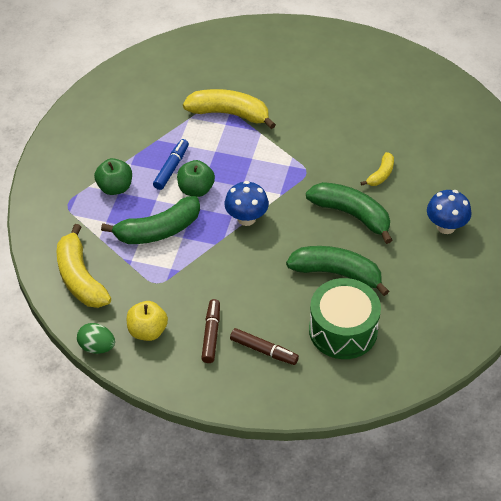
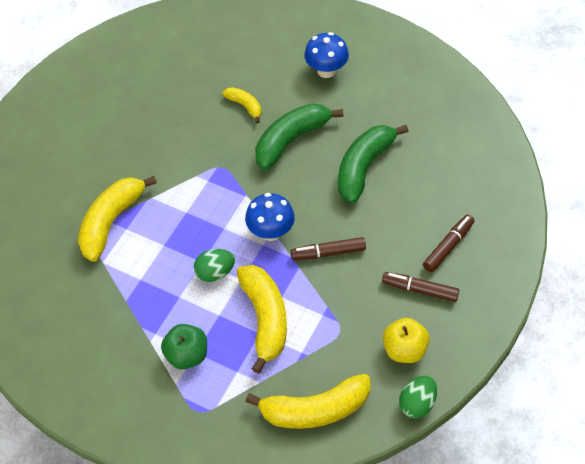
camera: 75 degrees left, 5 degrees up
green banana [101,196,200,244] -> yellow banana [237,265,287,374]
blue marker [153,139,189,190] -> none
green apple [177,160,215,197] -> green egg [194,249,235,282]
green drum [309,278,381,359] -> none
none -> brown marker [291,237,366,260]

